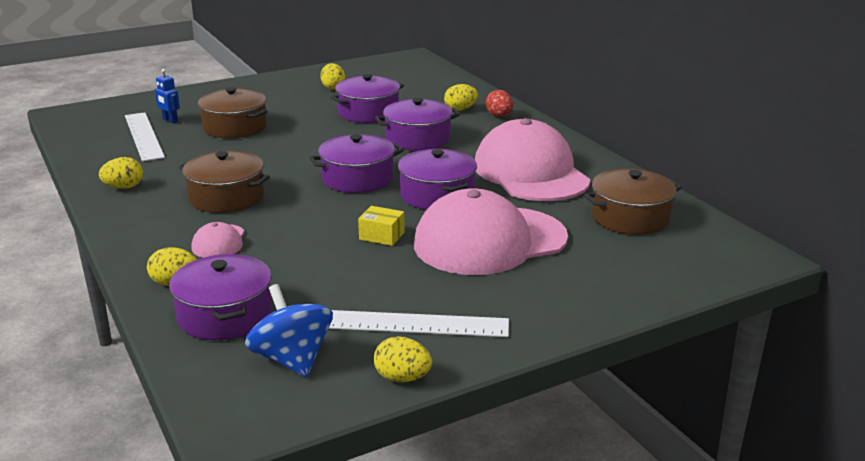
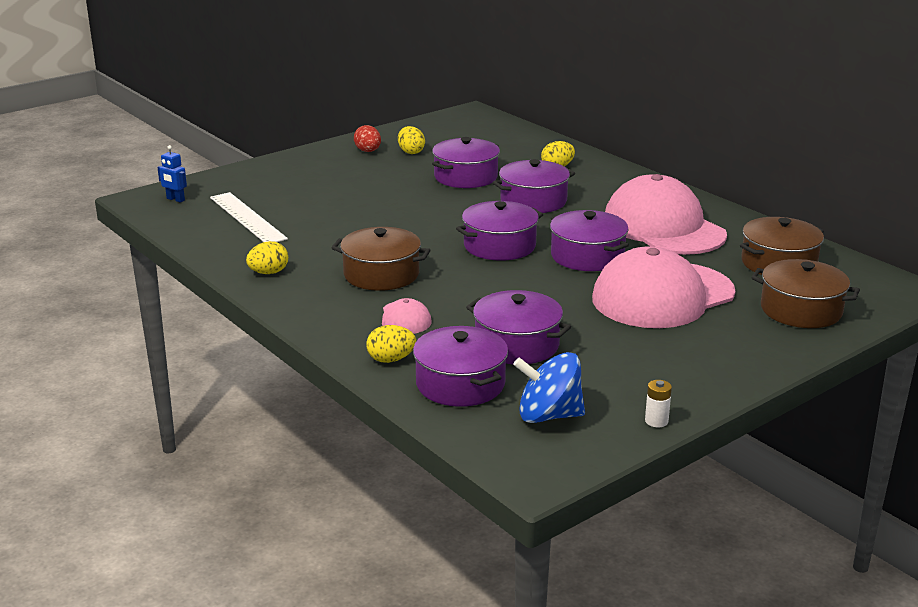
camera: 10 degrees left, 0 degrees up
blue robot [155,69,180,123] -> blue robot moved to [157,145,187,203]
brown pot [198,87,268,138] -> brown pot moved to [751,259,860,328]
blue spinning top [245,284,333,377] -> blue spinning top turned 45 degrees counterclockwise [513,352,585,423]
white ruler [329,310,509,337] -> none
yellow box [358,206,405,246] -> none
yellow egg [374,336,432,382] -> white battery [645,380,672,427]
red egg [486,90,513,117] -> red egg moved to [354,125,381,152]
none -> purple pot [466,290,571,364]

